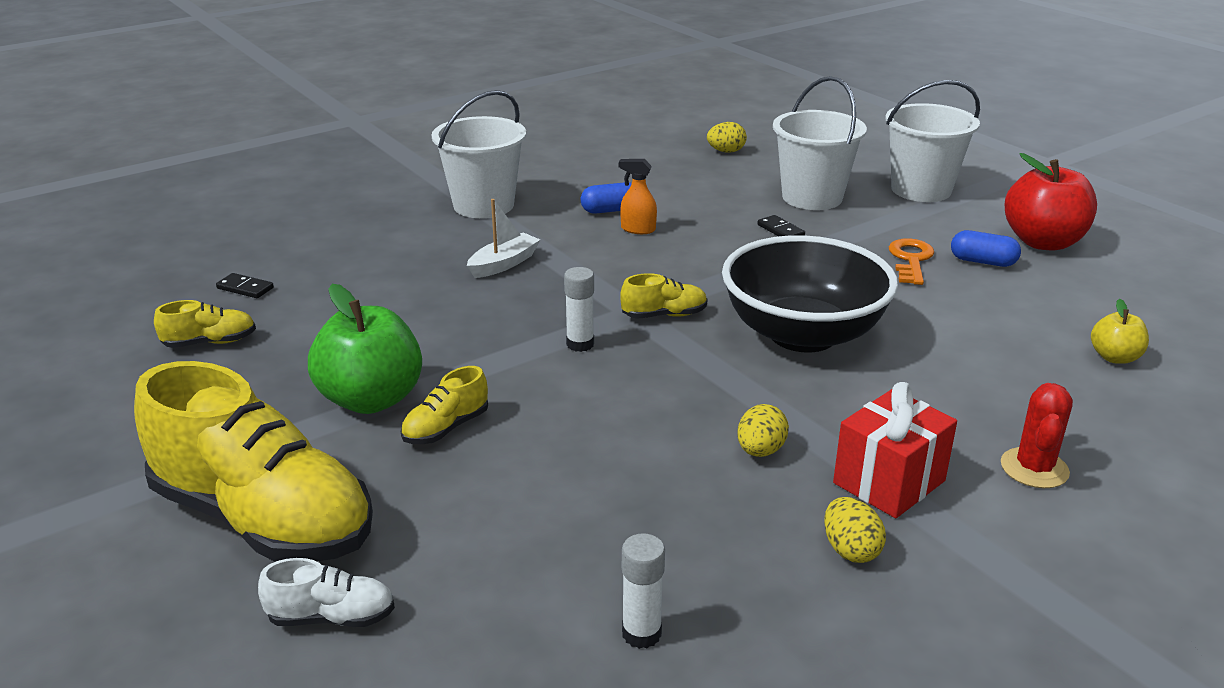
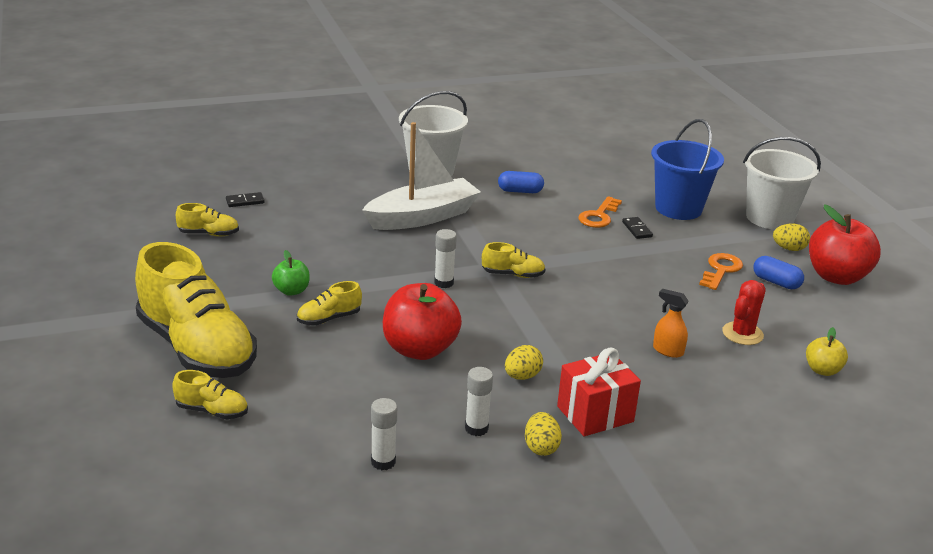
camera: 15 degrees right, 0 degrees up
black domino [216,273,274,298] -> black domino turned 60 degrees counterclockwise [226,192,264,207]
white shoe [258,558,395,627] -> yellow shoe [172,370,248,419]
green apple [308,284,422,414] -> green apple [272,250,310,296], size x0.51
white boat [467,199,540,278] -> white boat [362,122,481,230], size x1.96
orange spray bottle [619,159,657,234] -> orange spray bottle moved to [653,289,689,358]
yellow egg [707,122,747,153] -> yellow egg moved to [773,223,810,251]
black bowl [722,235,898,352] -> none
white bucket [773,76,867,210] -> blue bucket [651,119,724,220]
red cactus [1001,383,1073,488] -> red cactus moved to [722,280,766,345]
none -> red apple [383,283,462,360]
none -> white glue stick [465,367,493,436]
none -> orange key [579,196,622,228]

